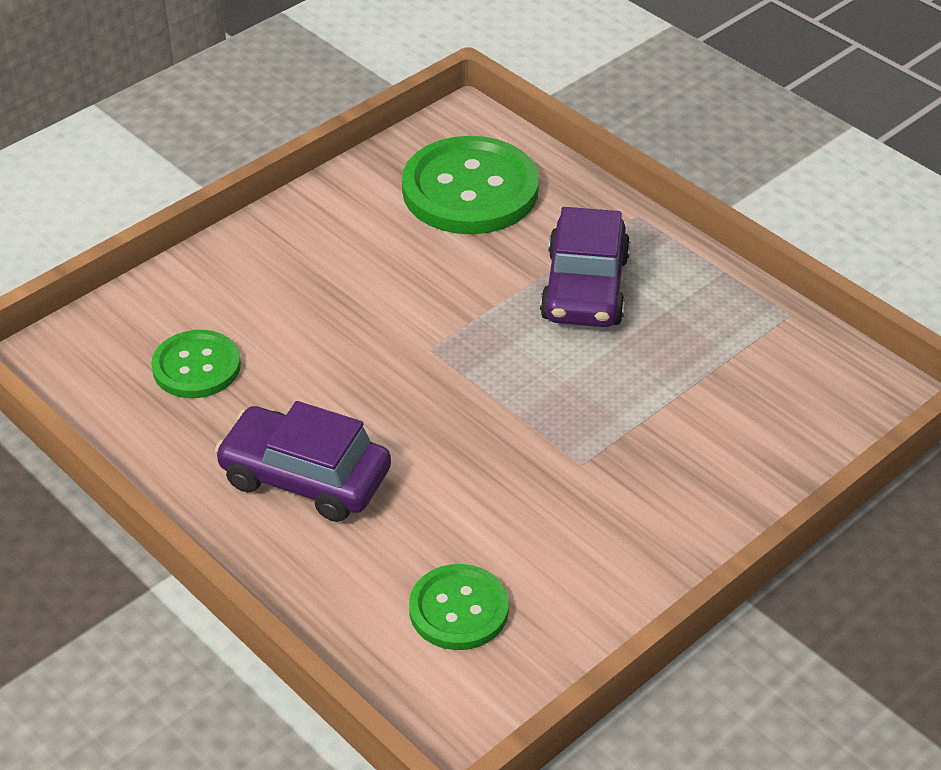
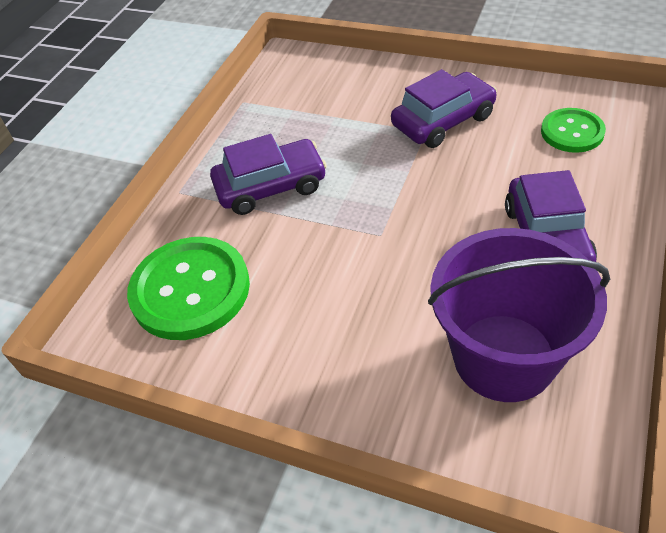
camera: 110 degrees left, 5 degrees up
green button [151,330,241,398] -> purple bucket [428,228,610,402]
none -> purple car [391,69,497,148]

